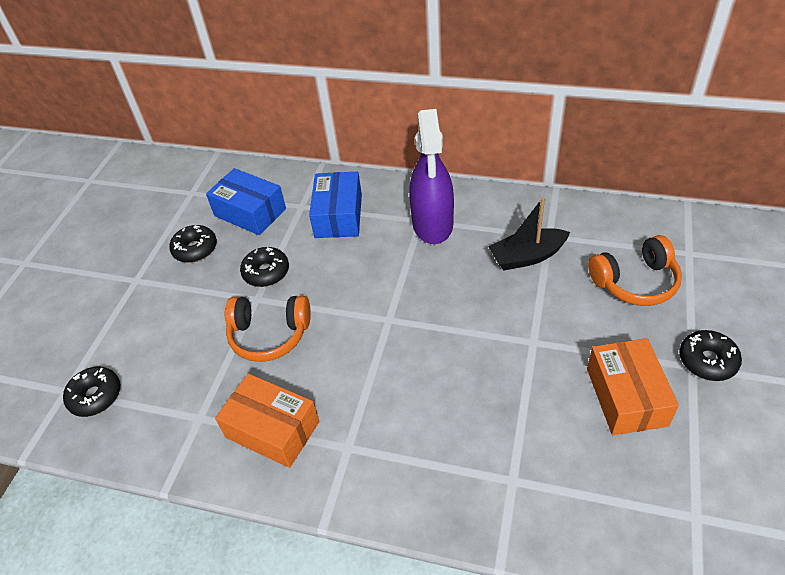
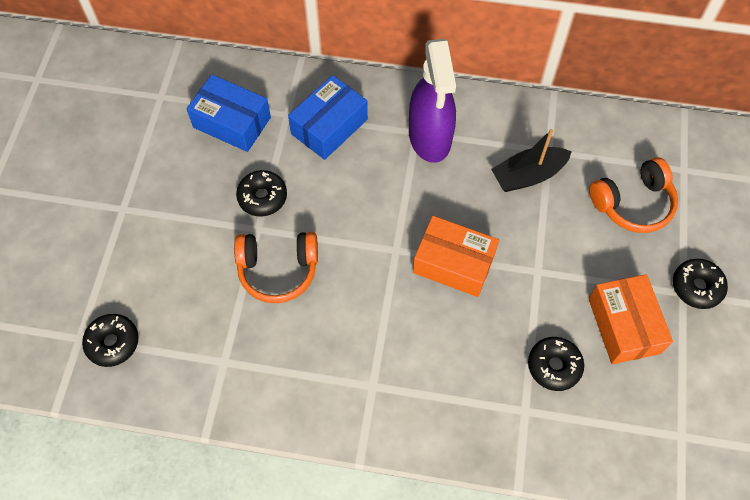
camera: 10 degrees left, 15 degrees up
black donut [169,225,217,263] -> black donut moved to [528,337,584,391]
orange box [215,373,320,468] -> orange box moved to [413,216,499,297]
blue box [309,171,362,238] -> blue box turned 45 degrees clockwise [288,75,368,160]

